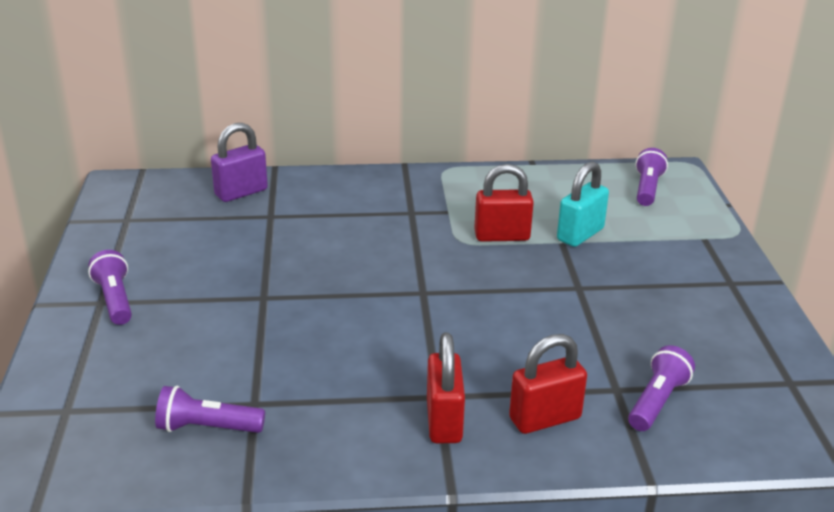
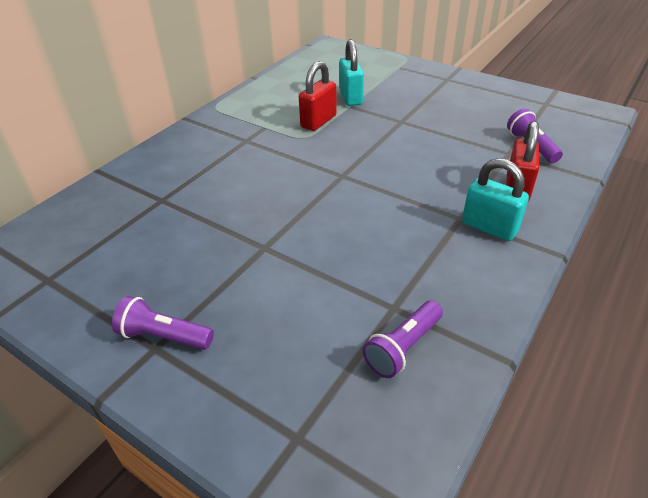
camera: 50 degrees left, 10 degrees up
purple padlock [211,123,268,202] -> none
red padlock [427,332,465,443] -> turquoise padlock [462,158,529,241]
purple flashlight [635,148,668,206] -> none

